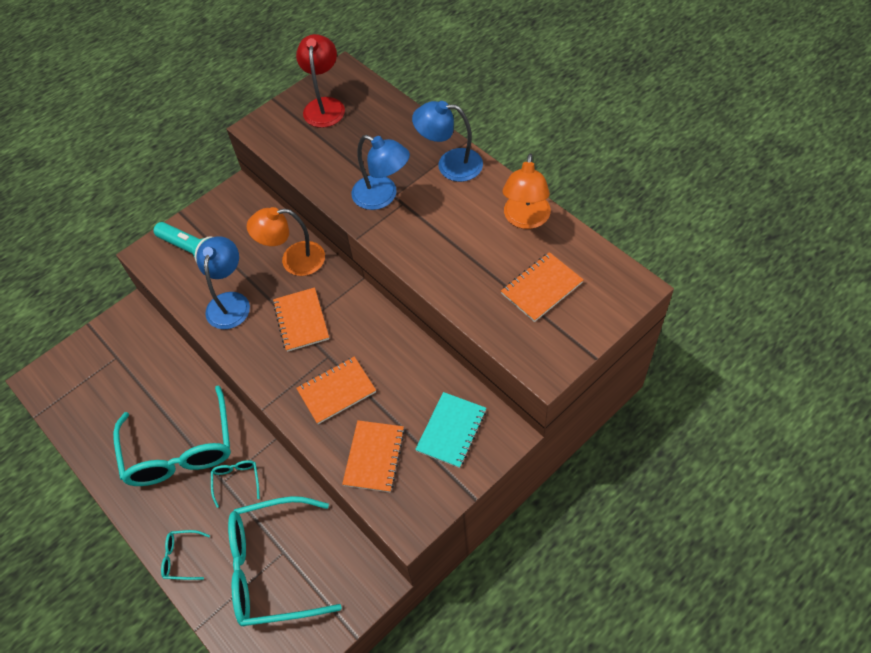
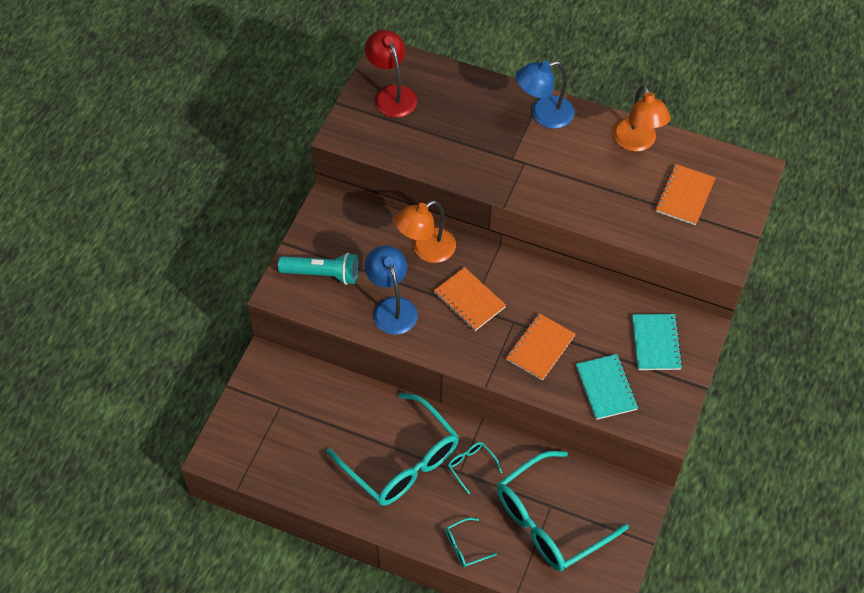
camera: 30 degrees left, 0 degrees up
orange notebook [342,420,405,492] -> turquoise notebook [576,354,638,420]
blue lamp [351,135,410,210] -> none

